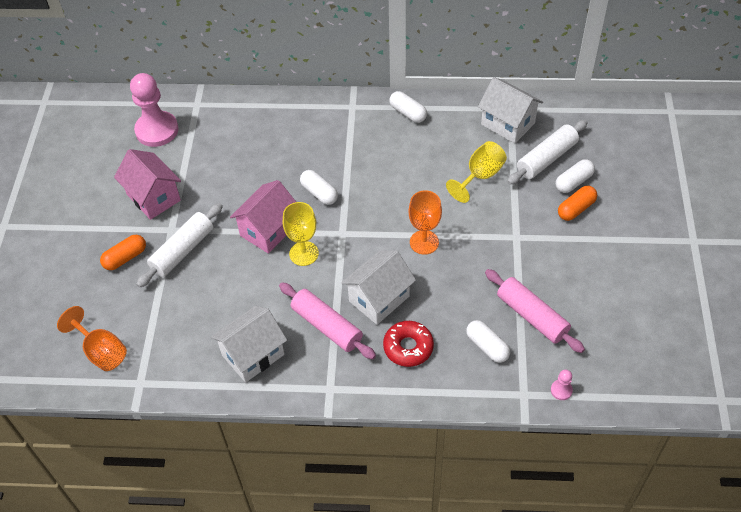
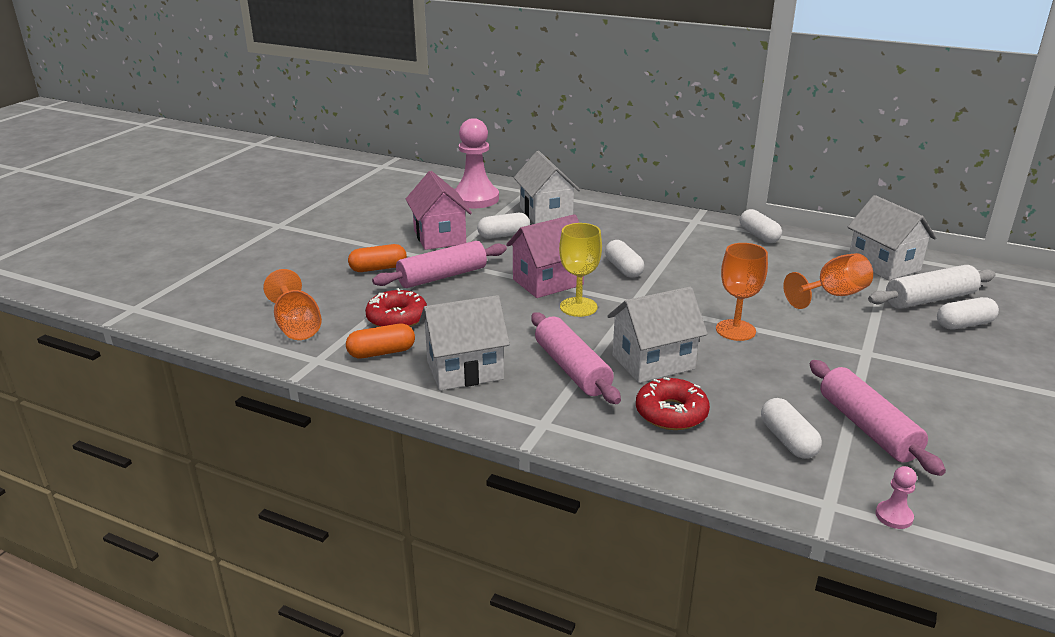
camera: 20 degrees right, 25 degrees down
white rolling pin [136,203,223,288] -> pink rolling pin [372,241,507,288]
yellow goblet [446,141,507,203] -> orange goblet [783,253,873,309]
orange capsule [558,186,597,221] -> orange capsule moved to [346,324,415,358]
none -> red donut [365,288,427,327]
none -> white capsule [477,213,530,239]
none -> white house [514,151,580,224]

